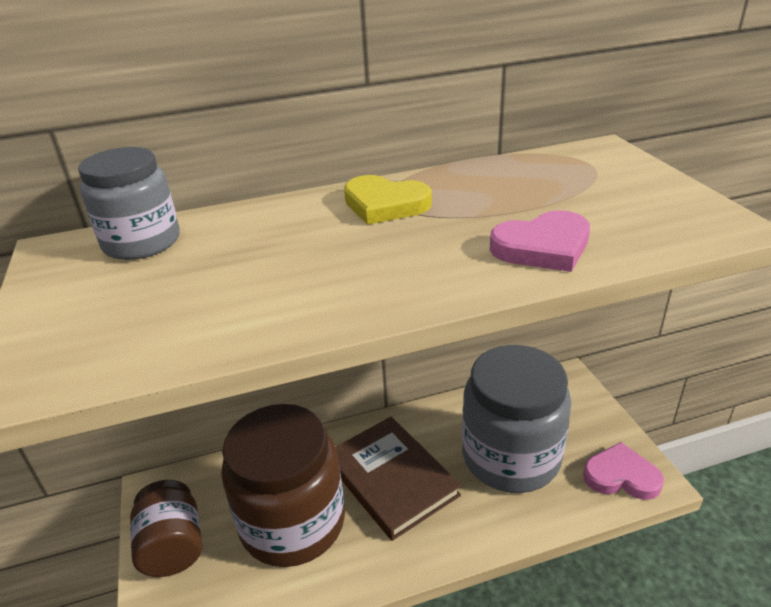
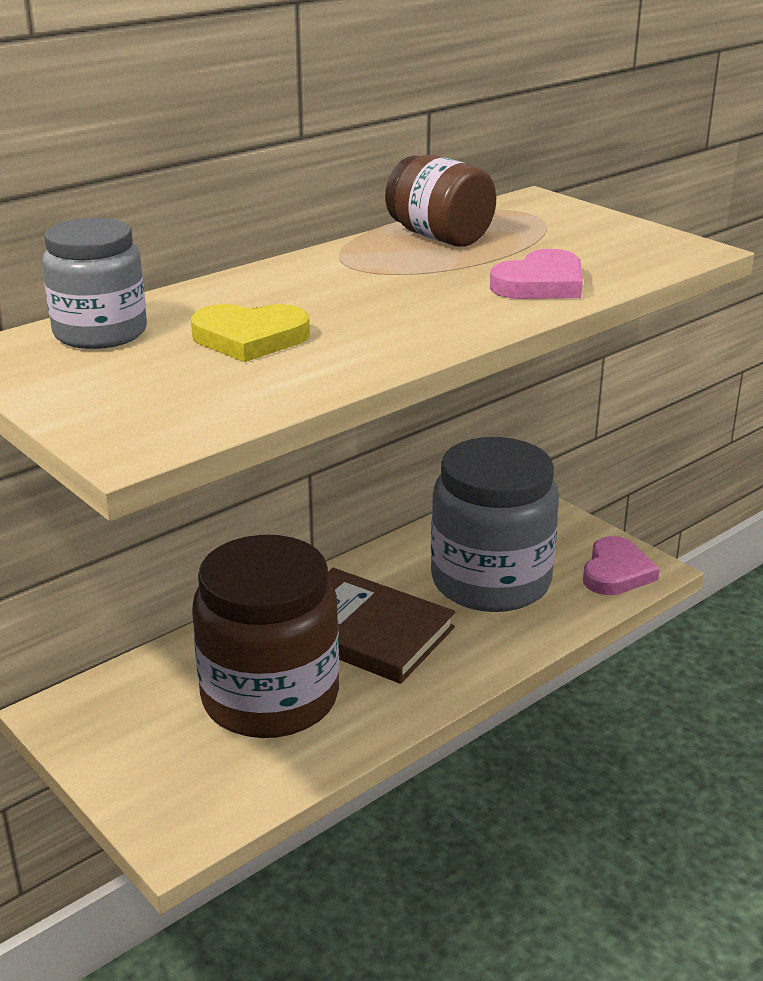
camera: 25 degrees left, 5 degrees down
brown jar [130,480,202,577] -> brown jar moved to [385,155,496,247]
yellow heart [344,175,432,225] -> yellow heart moved to [191,304,310,362]
pink heart [583,442,664,500] -> pink heart turned 120 degrees clockwise [583,536,660,595]

